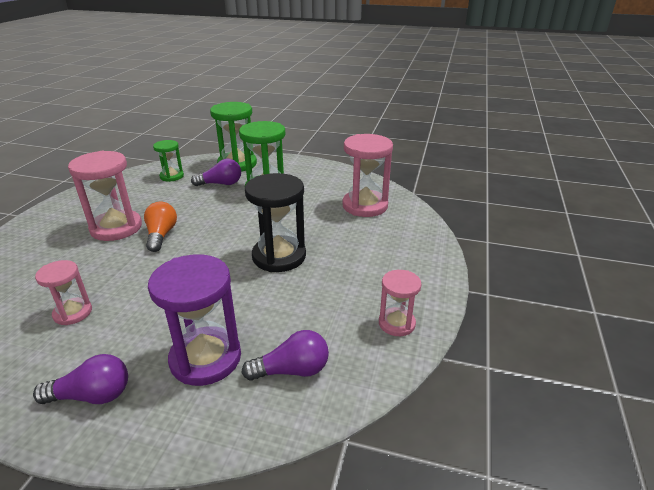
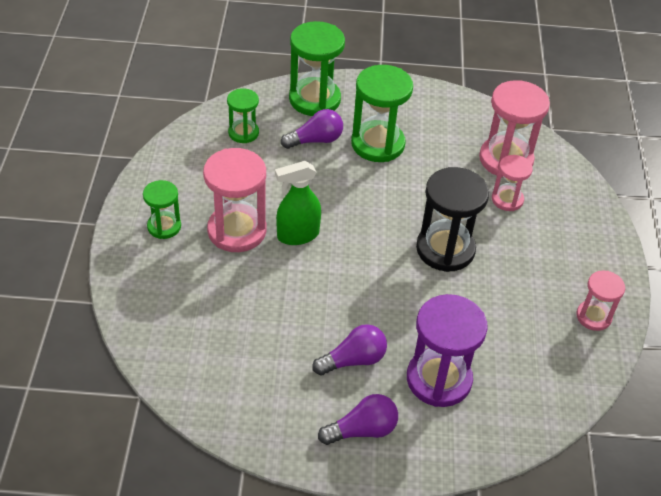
camera: 15 degrees left, 15 degrees up
pink hourglass [35,260,92,325] -> pink hourglass moved to [492,155,533,211]
orange light bulb [144,202,177,252] -> green spray bottle [275,161,321,245]
purple light bulb [242,330,329,381] -> purple light bulb moved to [312,324,387,375]
none -> green hourglass [143,180,181,239]

